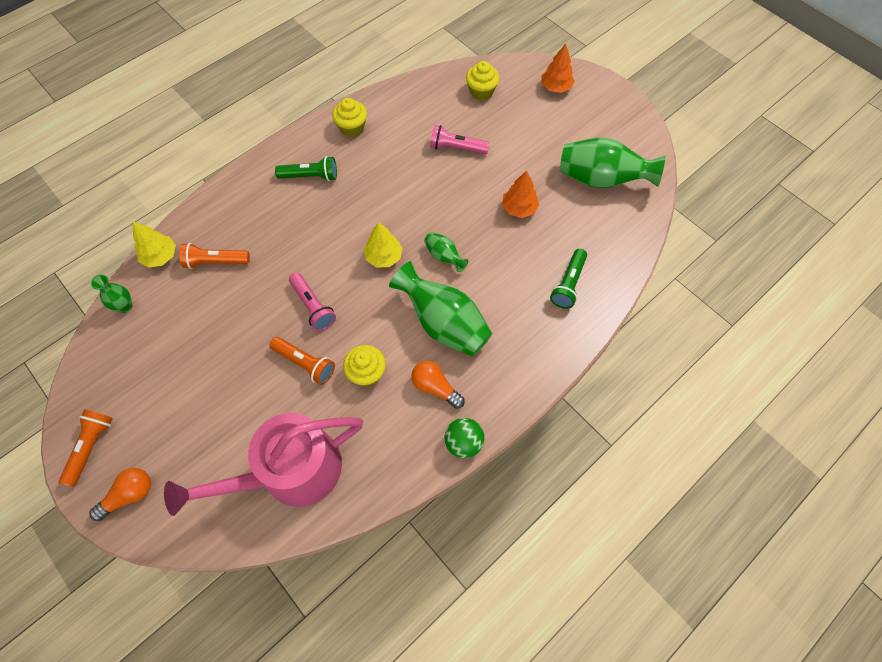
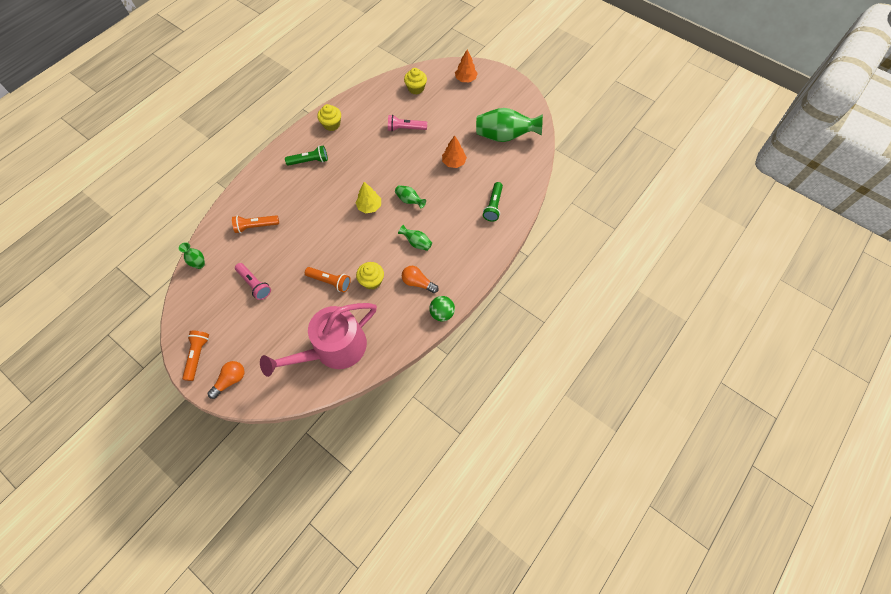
camera: 10 degrees left, 0 degrees up
yellow tree [133,222,176,268] -> none
pink flashlight [289,273,336,331] -> pink flashlight moved to [235,263,271,300]
green vase [389,261,492,357] -> green vase [398,225,432,251], size x0.48

